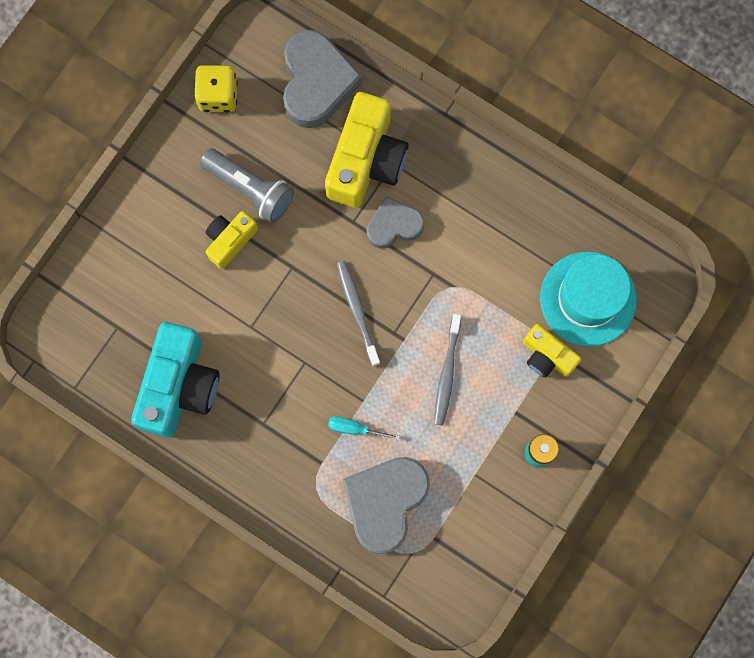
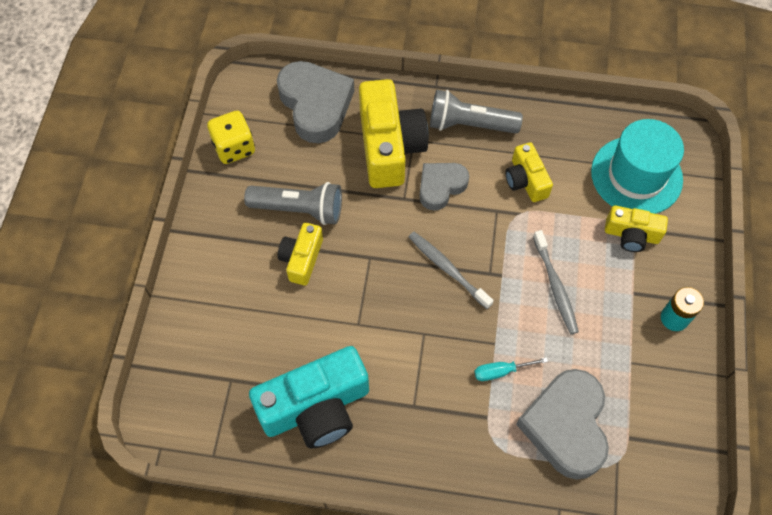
camera: 25 degrees left, 15 degrees down
turquoise camera [131,322,220,438] -> turquoise camera turned 75 degrees clockwise [249,346,369,449]
none -> grey flashlight [430,90,523,134]
none -> yellow camera [505,142,553,202]

